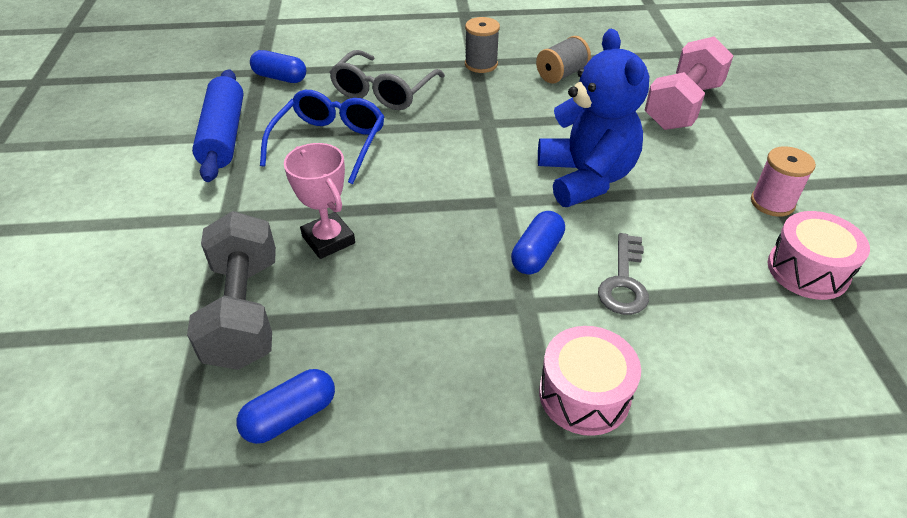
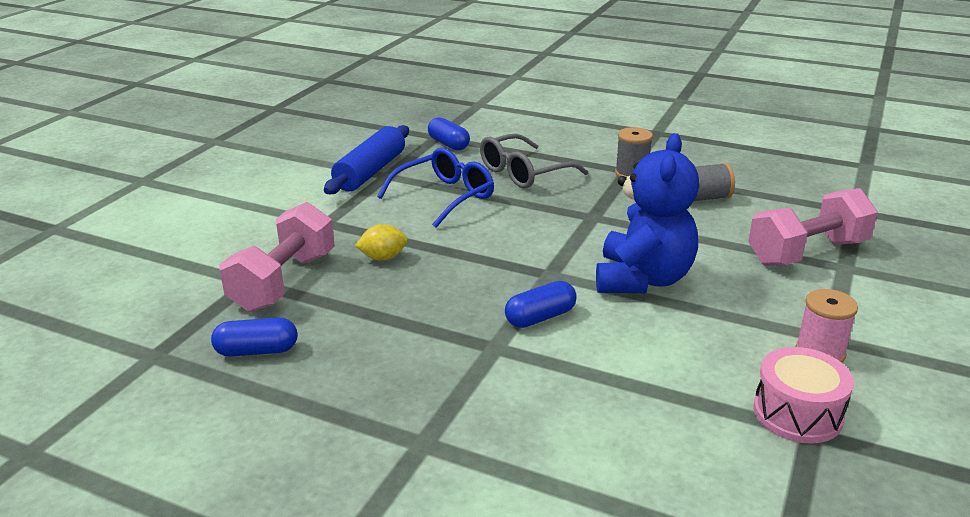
camera: 30 degrees right, 15 degrees down
grey dumbbell [187,211,276,370] -> pink dumbbell [219,202,335,312]
pink trophy [284,143,355,259] -> yellow lemon [355,224,408,261]
pink drum [539,326,641,436] -> none
grey key [598,233,649,315] -> none

